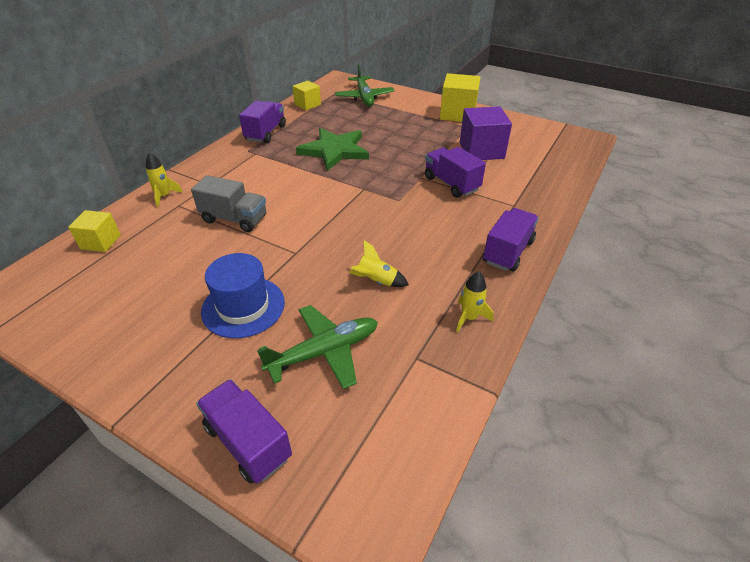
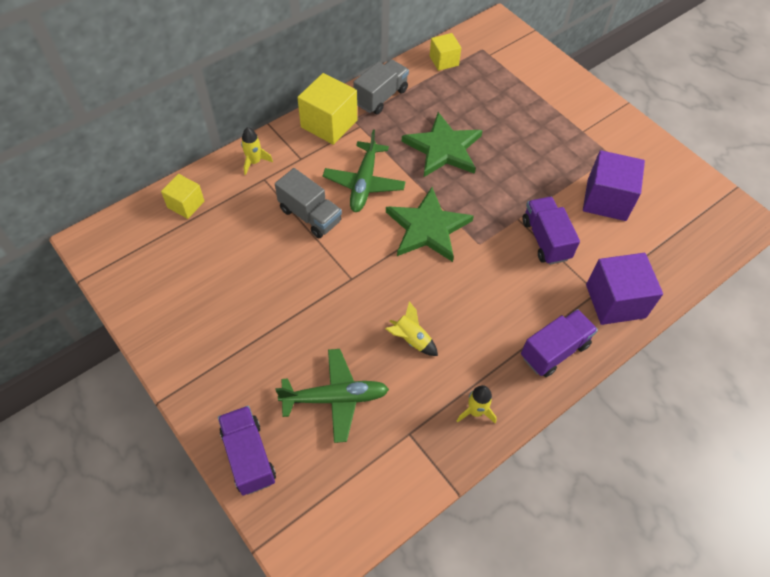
camera: 20 degrees right, 15 degrees up
blue hat [201,253,285,338] -> none
purple truck [239,101,286,143] -> grey truck [353,59,409,114]
green plane [335,64,395,106] -> green plane moved to [323,130,406,212]
yellow cube [440,73,480,122] -> yellow cube moved to [297,73,357,145]
none -> green star [386,187,474,262]
none -> purple cube [586,253,663,325]

